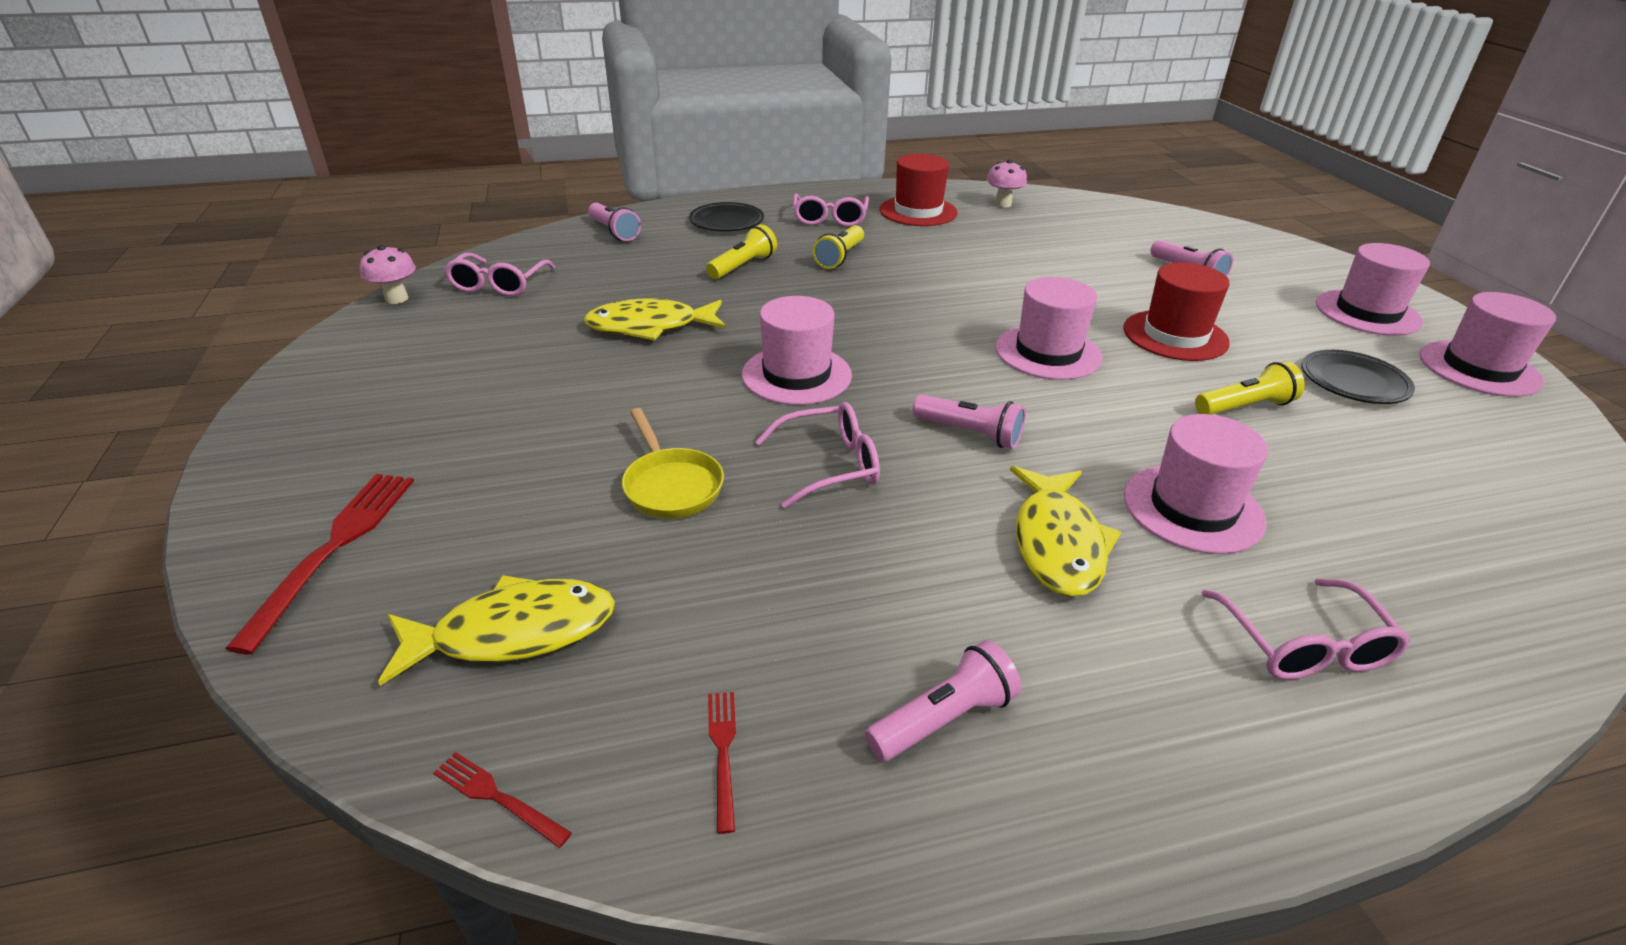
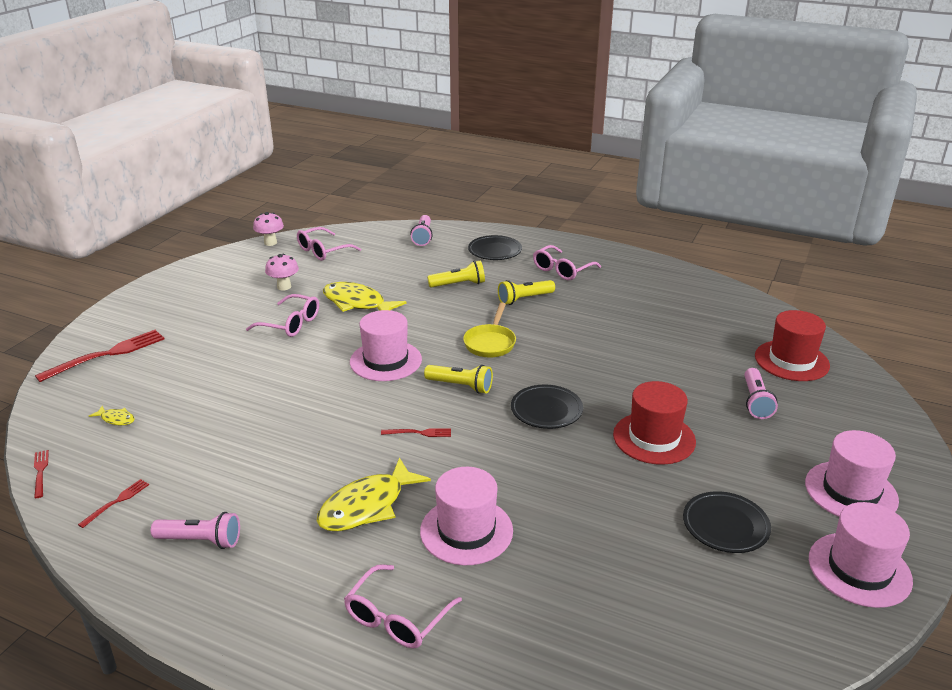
camera: 40 degrees right, 5 degrees down
yellow fish [378,575,615,686] -> yellow fish [89,406,135,426], size x0.45
yellow pan [622,408,724,519] -> yellow pan moved to [463,302,516,357]
pink glasses [755,402,880,508] -> pink glasses moved to [246,294,319,337]
red hat [880,154,958,226] -> red hat moved to [755,310,830,381]
pink flashlight [913,394,1025,449] -> red fork [381,428,451,437]
pink mushroom [986,159,1027,207] -> pink mushroom moved to [265,254,299,290]
pink hat [995,277,1102,380] -> black plate [511,385,583,429]
yellow flashlight [1195,361,1305,415] -> yellow flashlight moved to [424,365,493,394]

